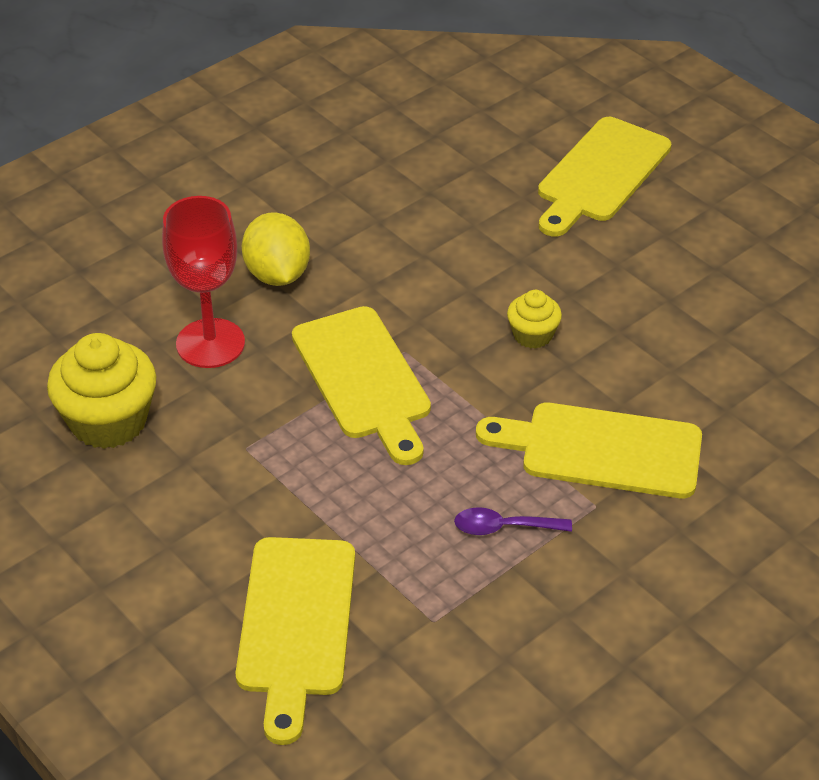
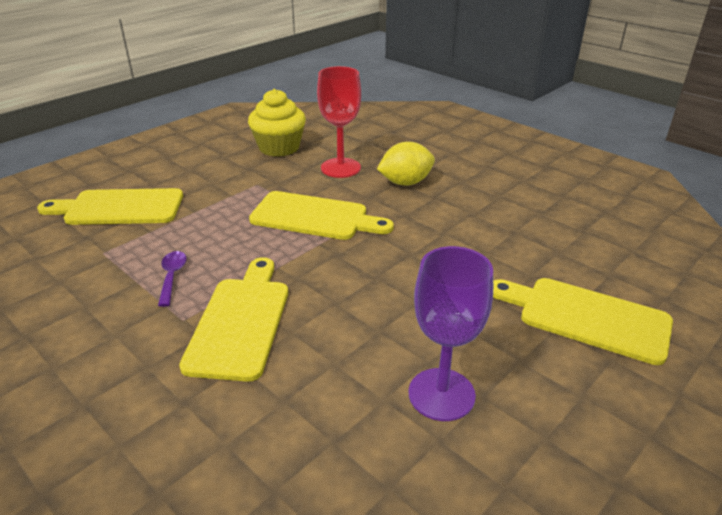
camera: 85 degrees right, 10 degrees down
yellow cutting board [292,306,431,465] -> yellow cutting board turned 135 degrees counterclockwise [249,191,394,240]
yellow cupcake [507,290,562,349] -> none
none -> purple goblet [408,246,493,421]

